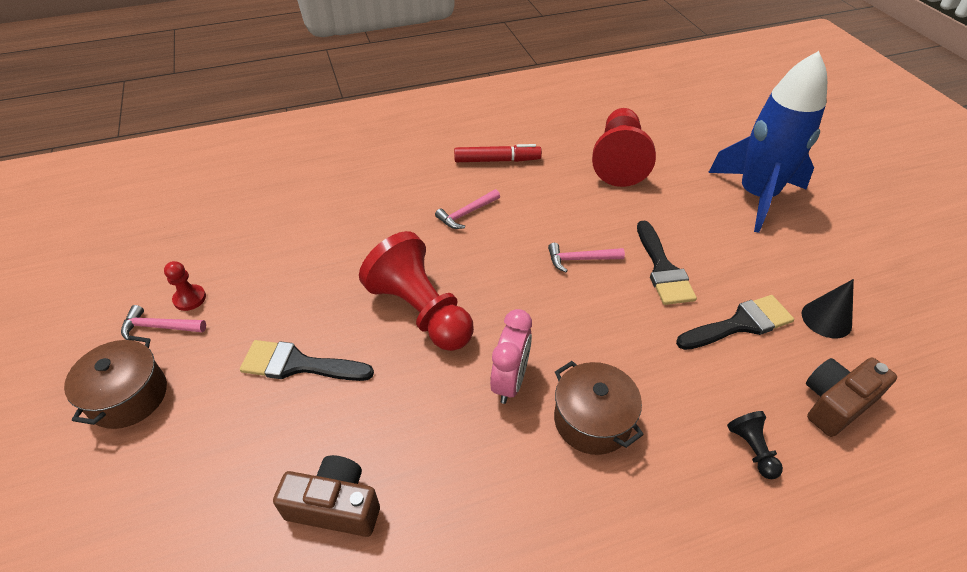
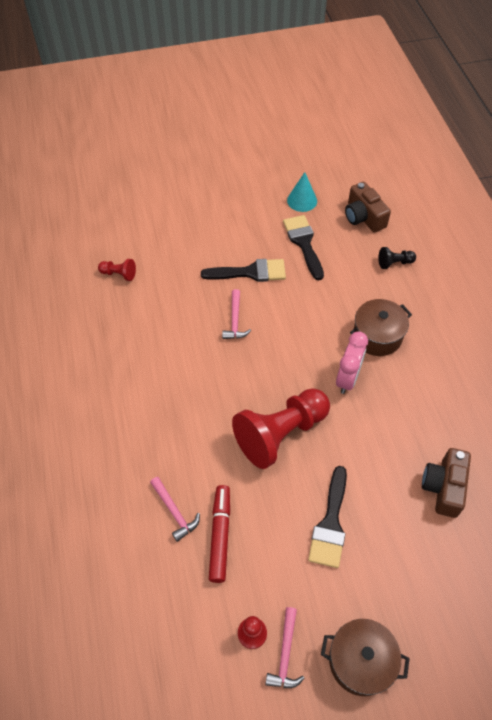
camera: 85 degrees left, 10 degrees up
pink hammer [435,189,500,229] -> pink hammer moved to [150,477,200,542]
red marker [454,144,542,162] -> red marker moved to [209,485,230,583]
pink clock [490,309,532,404] -> pink clock turned 90 degrees clockwise [336,331,368,394]
red pawn [592,108,656,187] -> red pawn [98,259,136,281], size x0.43
blue rocket [708,51,827,233] -> none
black cone [801,279,854,338] -> turquoise cone [287,172,317,212]

